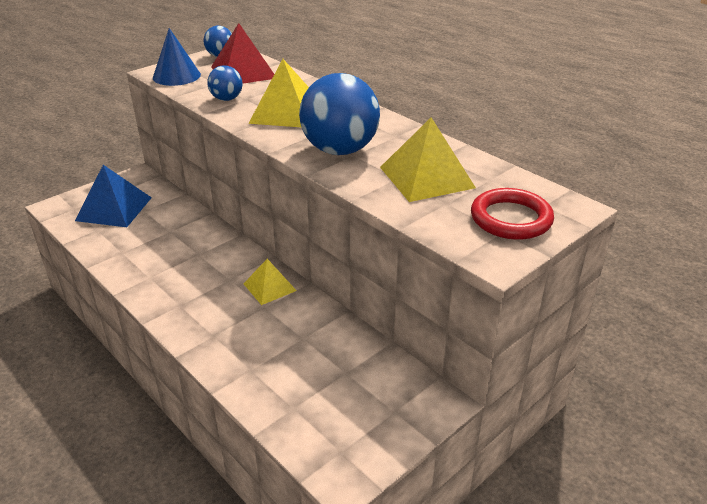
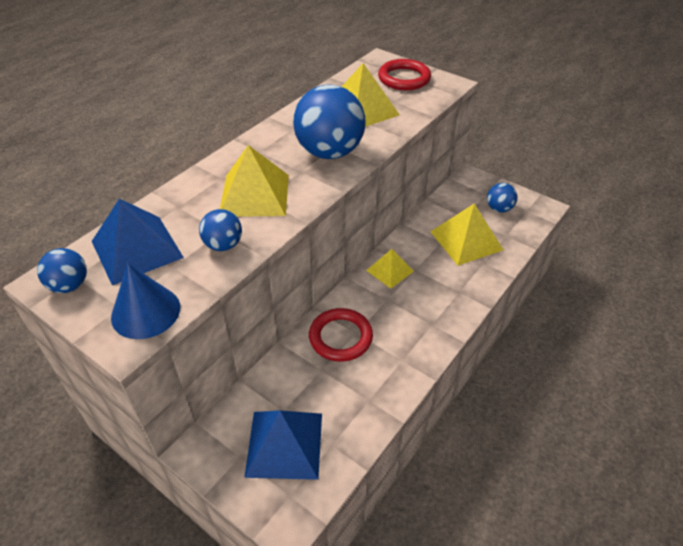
camera: 100 degrees left, 10 degrees up
red pyramid [211,23,274,83] -> blue pyramid [92,199,184,286]
none -> red ring [309,308,373,362]
none -> yellow pyramid [431,204,503,266]
none -> blue ball [487,183,518,213]

